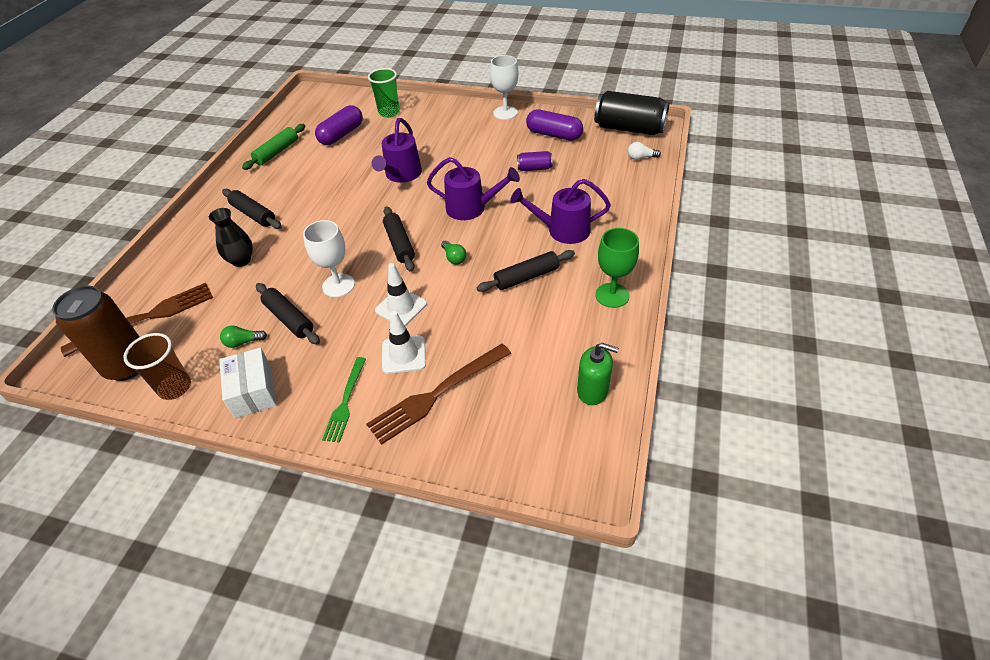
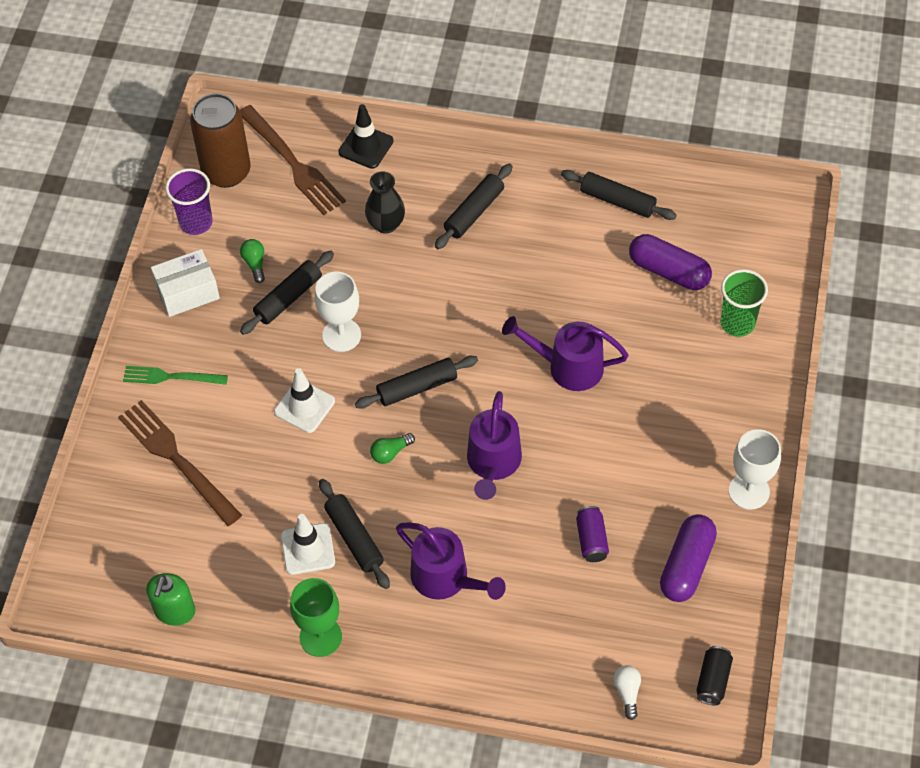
camera: 85 degrees right, 10 degrees up
brown cup [123,333,191,400] -> purple cup [165,168,213,235]
green rolling pin [242,124,305,170] -> black rolling pin [561,170,677,220]
white traffic cone [382,311,426,374] -> white traffic cone moved to [281,514,335,575]
purple watering can [510,179,611,244] -> purple watering can turned 135 degrees clockwise [396,522,506,600]
black can [594,91,670,135] -> black can [696,646,733,705], size x0.48
none -> black traffic cone [339,104,394,169]

